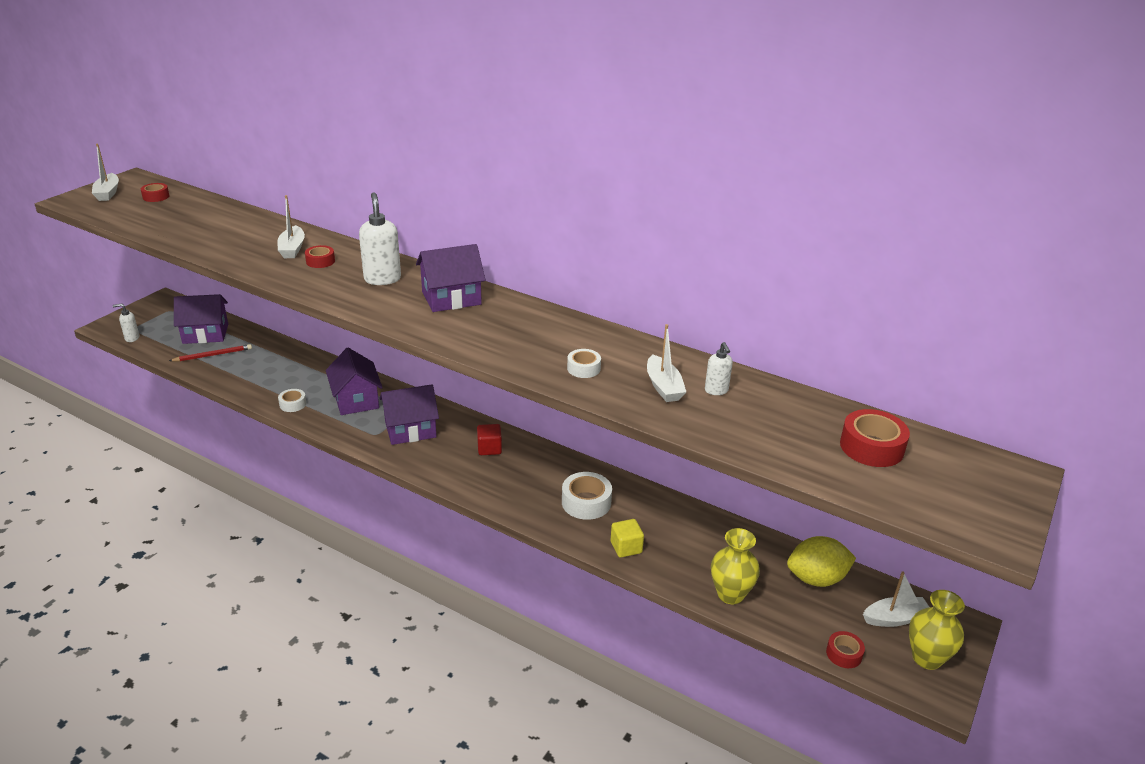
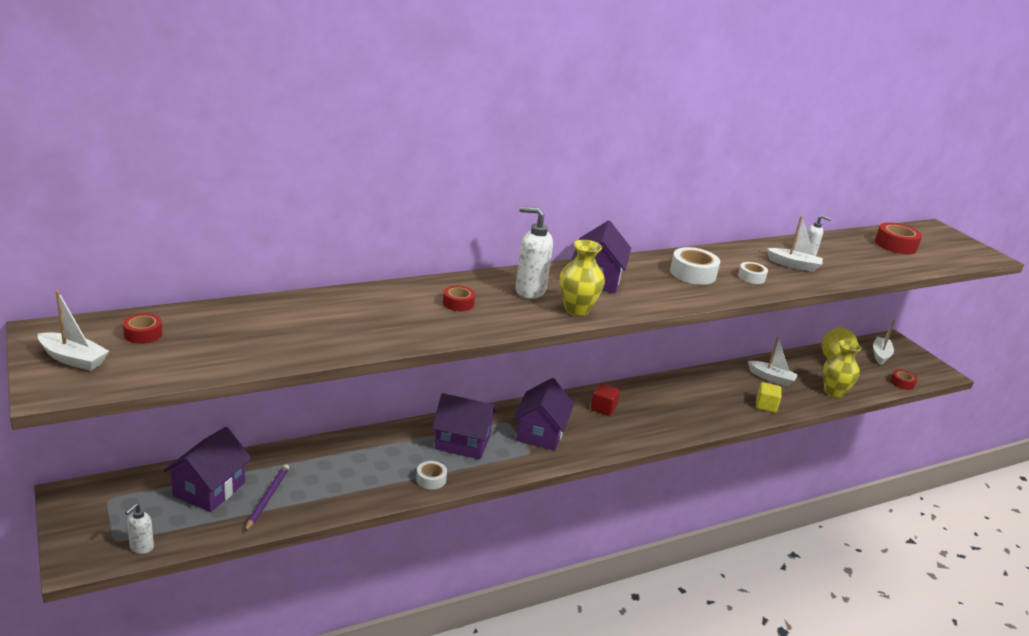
camera: 60 degrees left, 5 degrees down
red pencil [169,344,252,362] -> purple pencil [244,464,289,532]
white boat [277,195,305,258] -> white boat moved to [748,336,798,386]
white tape [562,472,612,520] -> white tape moved to [670,247,720,285]
yellow vase [909,590,965,670] -> yellow vase moved to [560,240,605,316]

